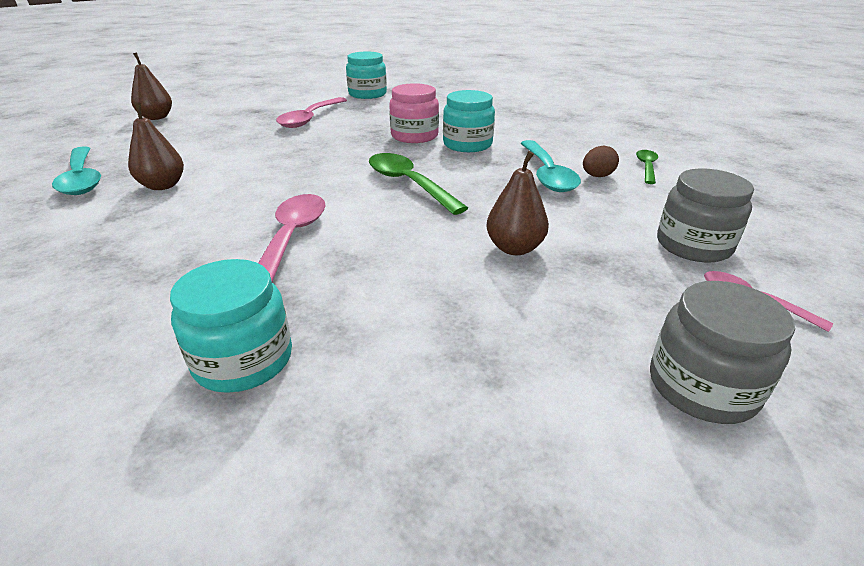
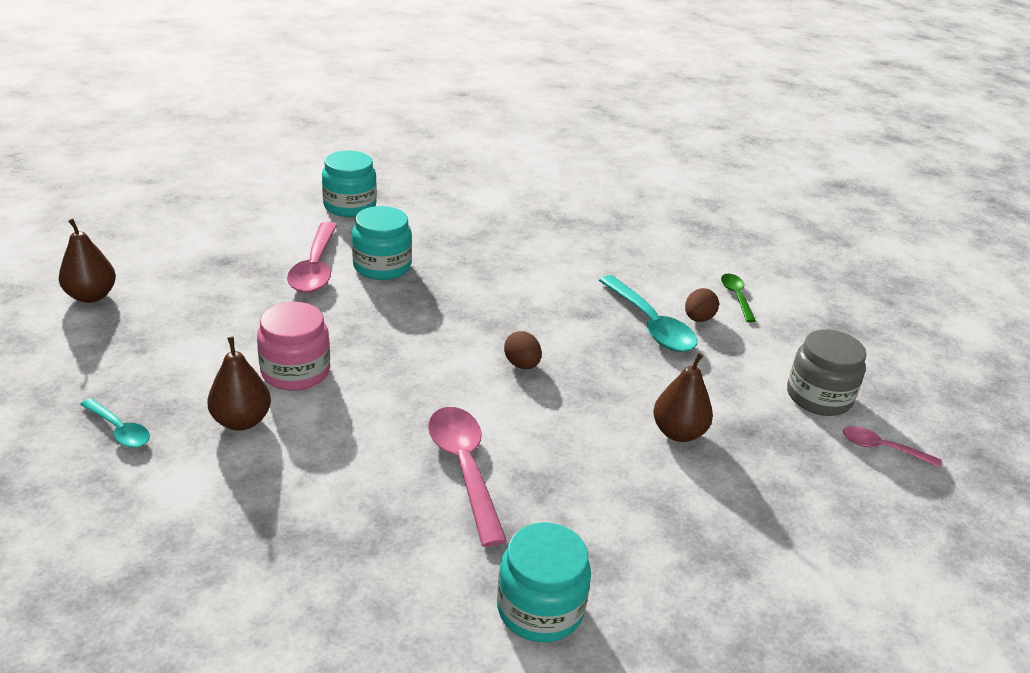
camera: 25 degrees left, 0 degrees up
turquoise spoon [52,146,101,195] -> turquoise spoon [80,398,150,448], size x0.56
green spoon [369,153,468,215] -> brown egg [504,331,542,369]
pink jar [389,83,439,143] -> pink jar moved to [257,302,330,391]
turquoise jar [443,90,495,152] -> turquoise jar moved to [352,206,412,280]
grey jar [650,281,795,424] -> none

